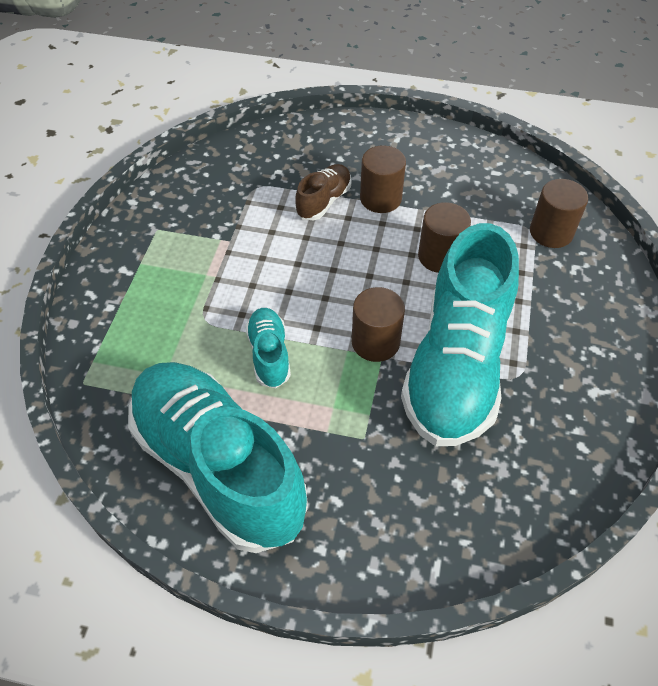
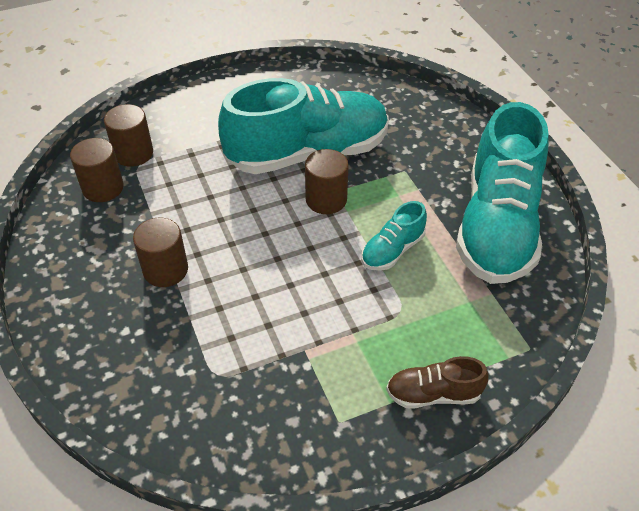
camera: 125 degrees left, 5 degrees down
brown shoe [295,164,352,220] -> brown shoe moved to [386,356,488,408]
brown cylinder [418,202,471,273] -> brown cylinder moved to [70,138,124,202]

